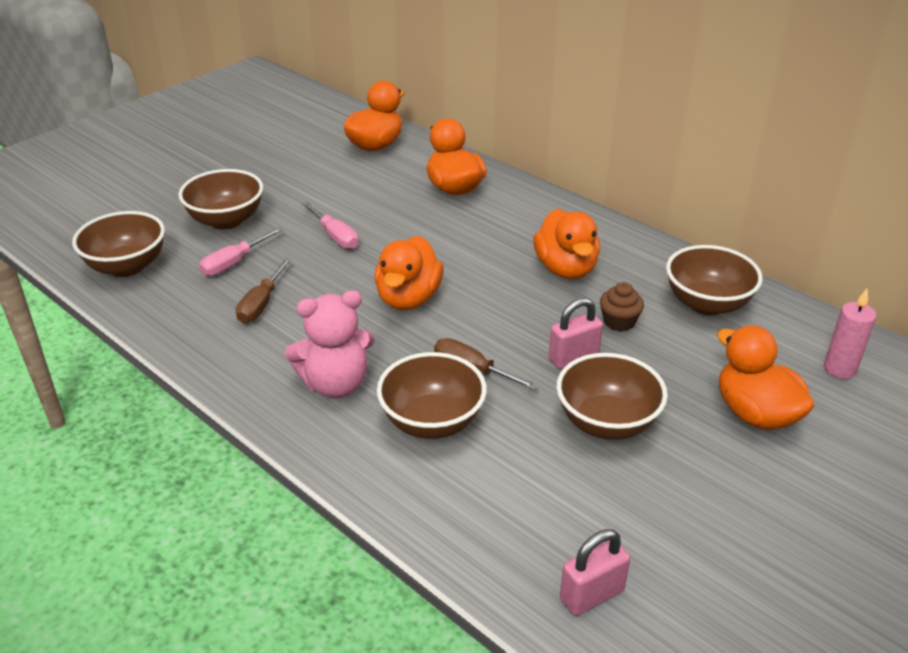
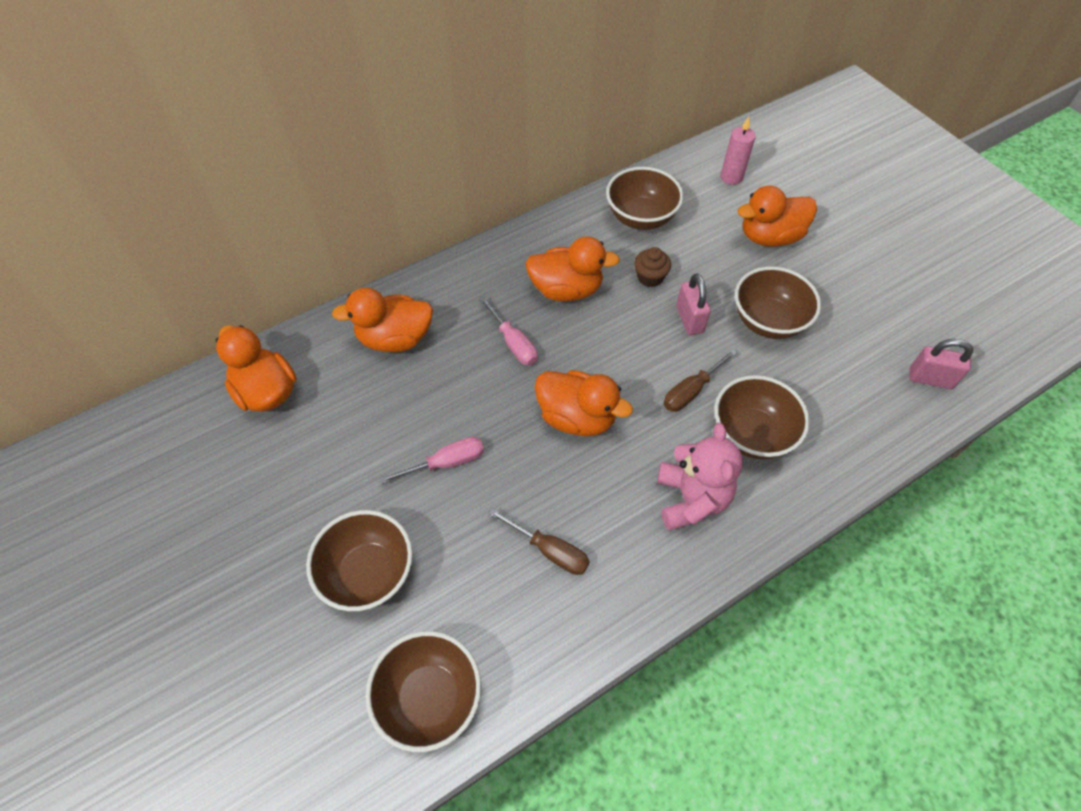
camera: 75 degrees left, 20 degrees up
pink screwdriver [199,227,283,276] -> pink screwdriver moved to [479,296,538,365]
pink padlock [560,529,630,616] -> pink padlock turned 60 degrees counterclockwise [909,339,973,389]

